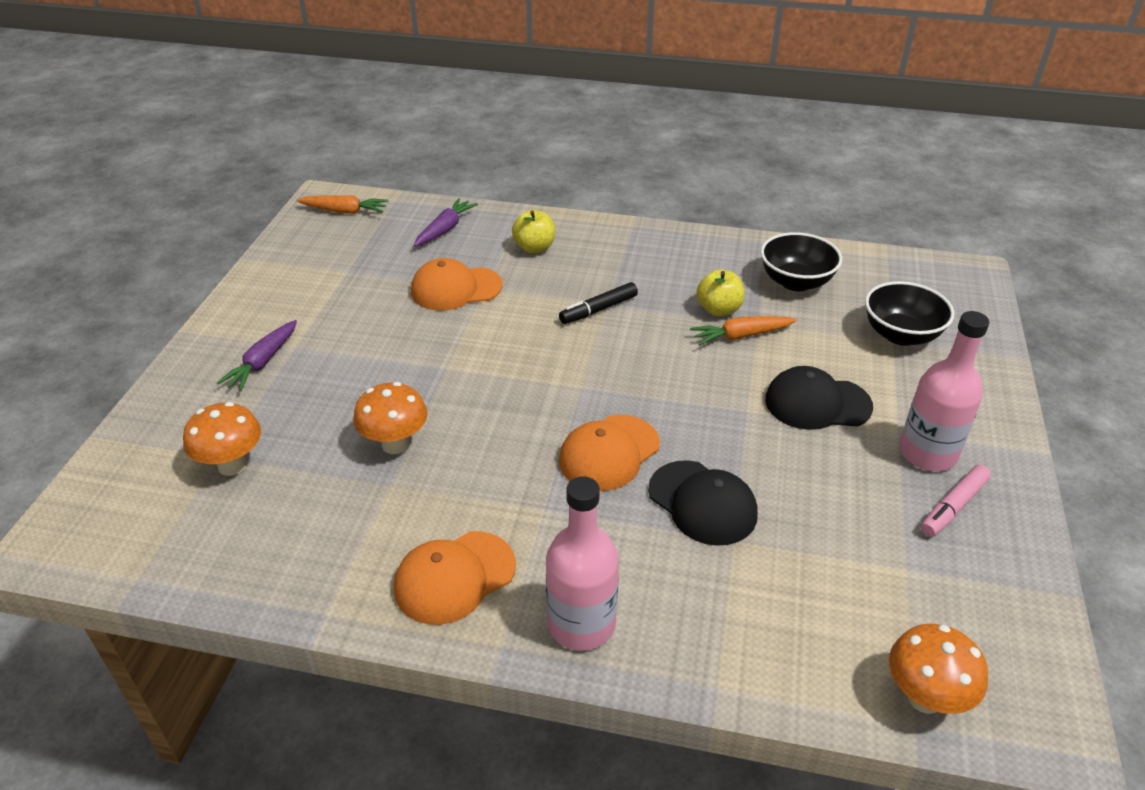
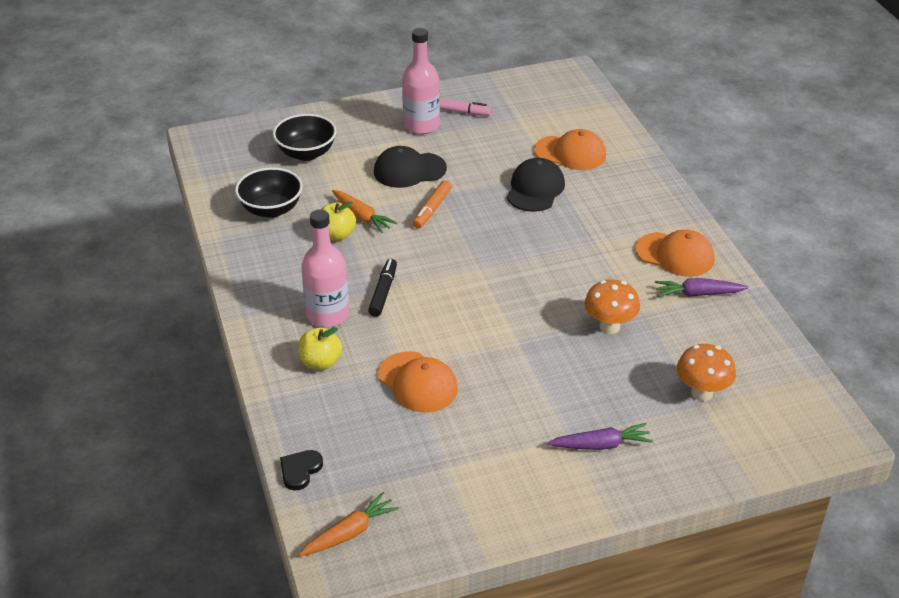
camera: 120 degrees left, 0 degrees up
orange carrot [296,195,388,214] -> orange carrot turned 75 degrees clockwise [299,492,399,556]
purple carrot [414,198,478,246] -> purple carrot moved to [655,278,748,297]
pink bottle [546,476,619,651] -> pink bottle moved to [302,209,349,327]
black marker [559,282,638,324] -> black marker turned 105 degrees counterclockwise [368,259,397,317]
orange cap [559,415,660,491] -> orange cap moved to [534,129,606,170]
black cap [765,366,873,430] -> black cap turned 105 degrees clockwise [374,146,447,188]
orange mushroom [889,624,988,714] -> none
none -> black heart [280,450,323,490]
none -> orange marker [413,180,452,229]

